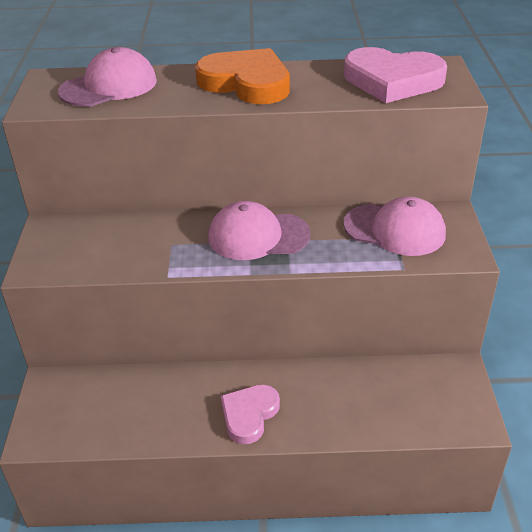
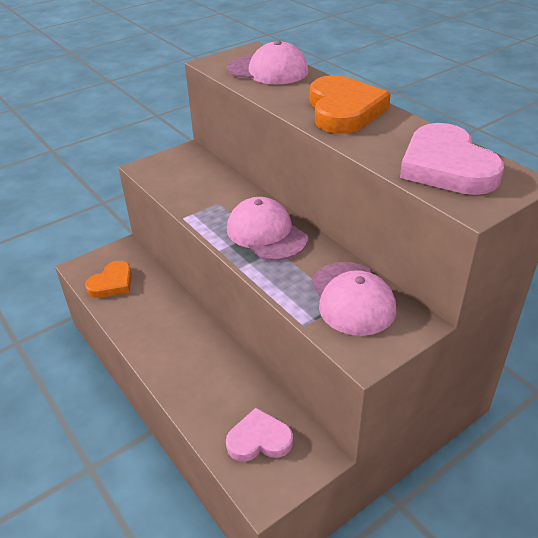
camera: 55 degrees right, 0 degrees up
pink heart [221,385,280,444] -> pink heart moved to [226,408,293,462]
none -> orange heart [85,261,132,298]

